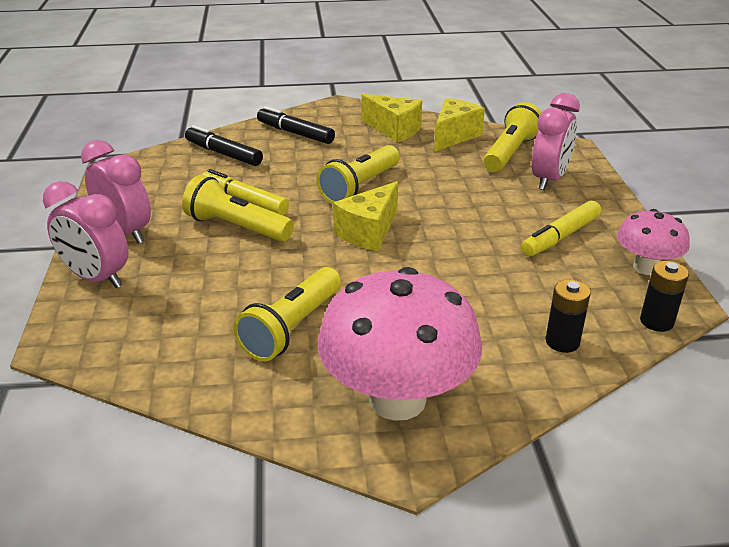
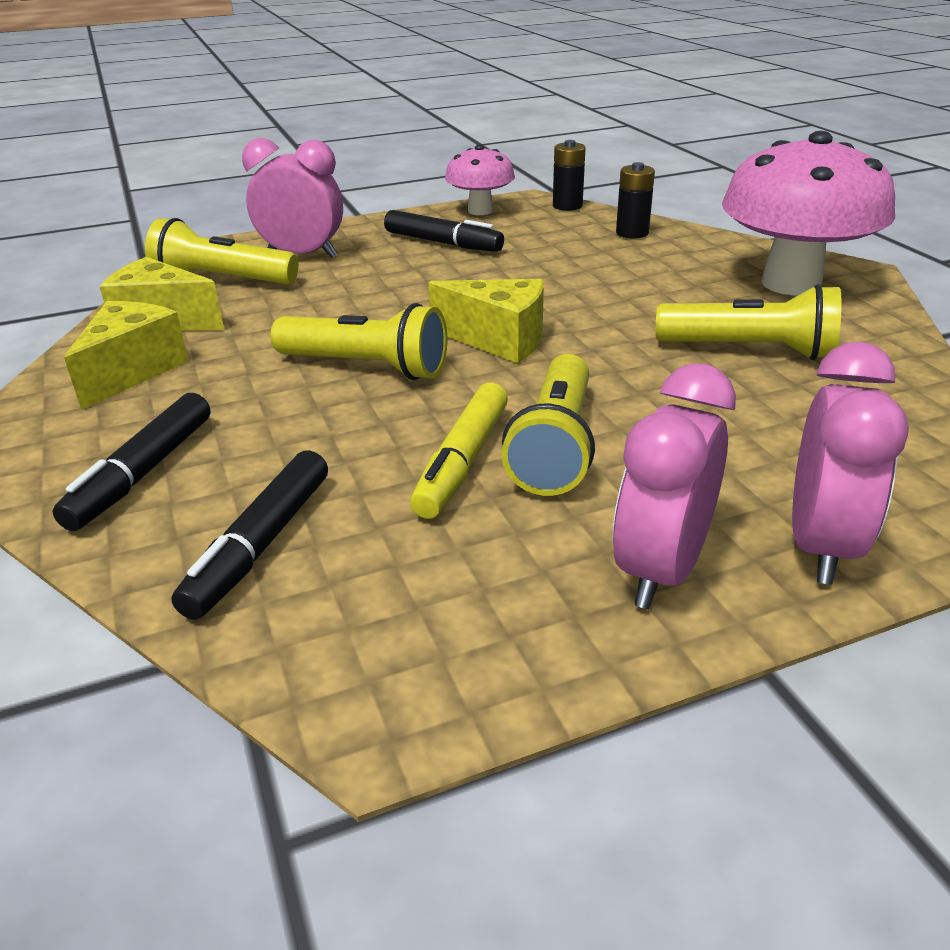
camera: 105 degrees left, 0 degrees up
yellow marker [521,200,601,257] -> black marker [384,210,504,252]

